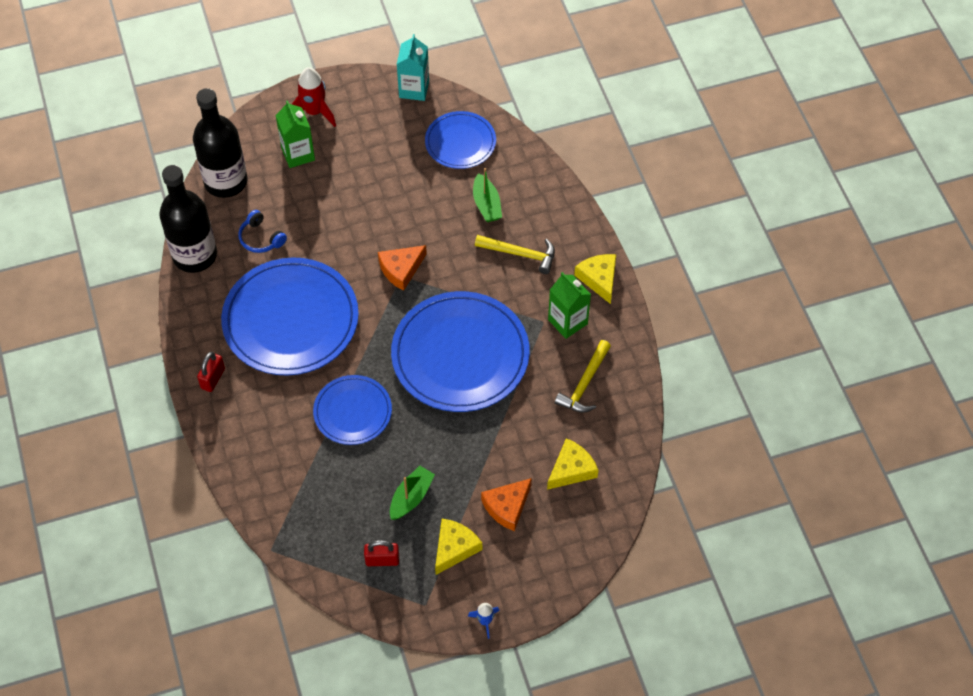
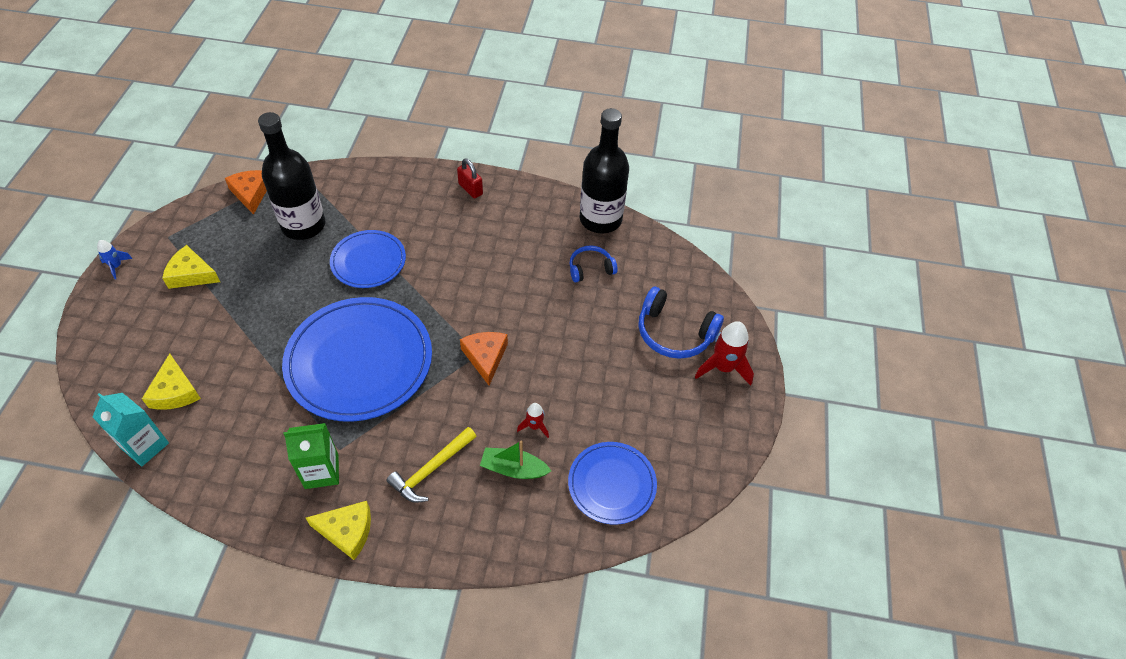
camera: 115 degrees right, 5 degrees down
black bottle [193,88,247,198] -> black bottle moved to [258,112,325,240]
blue plate [221,258,359,376] -> none
green carton [275,100,315,168] -> blue headphones [639,287,724,359]
red padlock [364,540,399,566] -> none
green boat [390,466,435,520] -> none
turquoise carton [397,34,429,101] -> turquoise carton moved to [93,393,169,466]
yellow cheese [435,519,482,575] -> yellow cheese turned 135 degrees clockwise [162,245,220,289]
orange cheese [481,478,532,531] -> orange cheese moved to [225,170,267,215]
yellow hammer [555,340,611,413] -> none
none -> red rocket [517,403,549,438]

